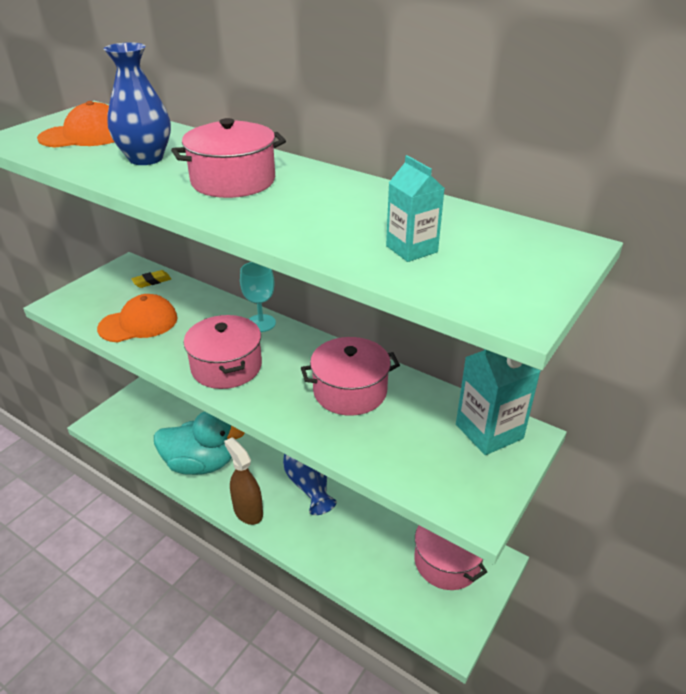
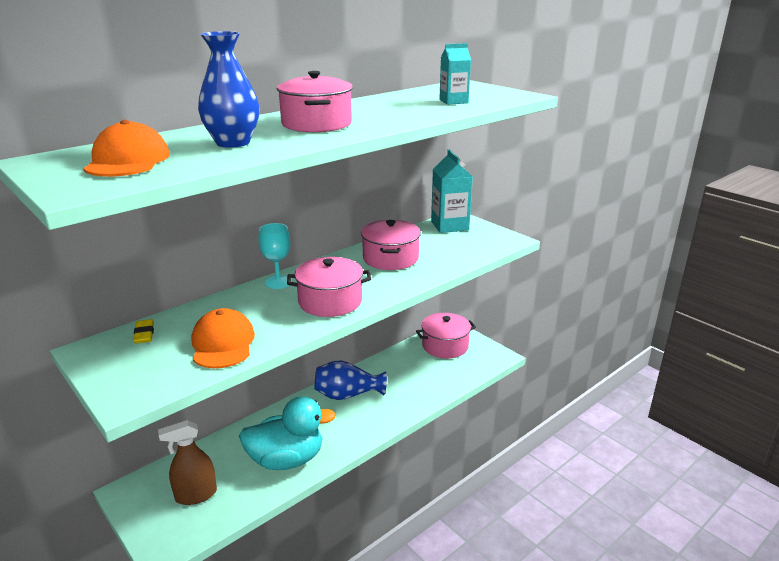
camera: 75 degrees left, 10 degrees down
turquoise duck [154,411,245,475] -> turquoise duck turned 60 degrees clockwise [239,396,336,470]
brown spray bottle [224,437,263,525] -> brown spray bottle moved to [158,420,217,505]

